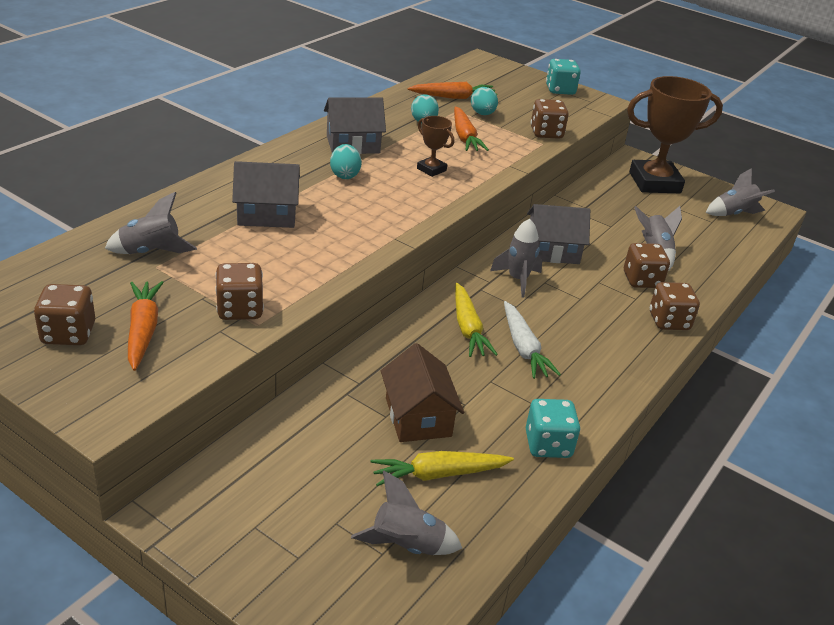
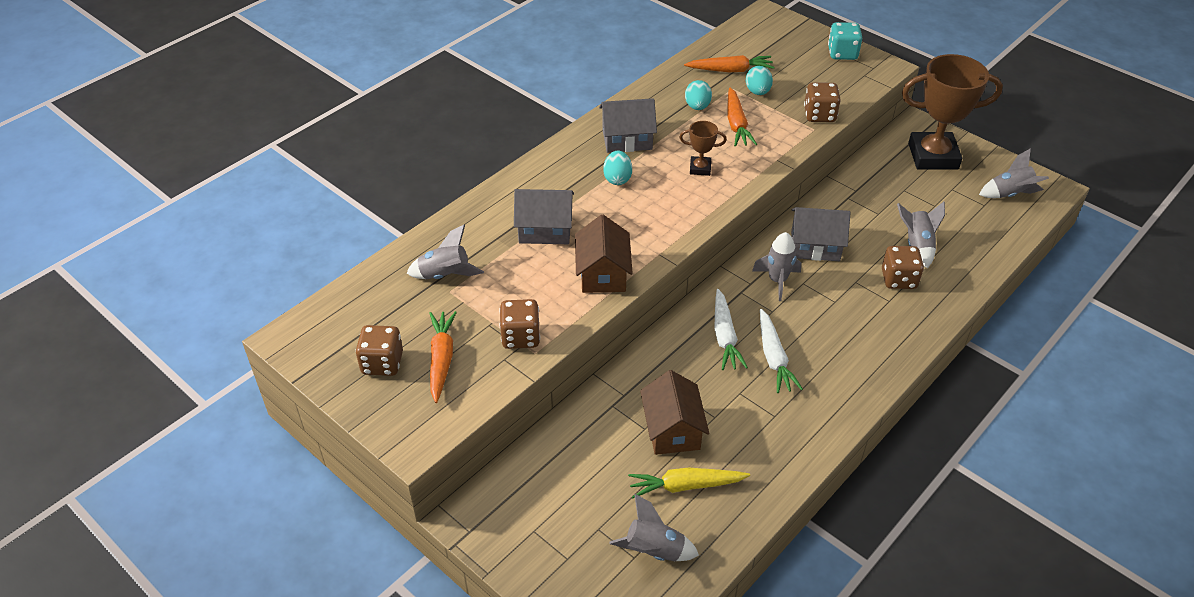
camera: 10 degrees right, 10 degrees up
brown trophy [417,116,454,177] -> brown trophy turned 45 degrees counterclockwise [679,121,727,176]
yellow carrot [455,283,498,357] -> white carrot [714,289,748,370]
turquoise dice [526,399,580,458] -> none
brown dice [650,282,700,330] -> none
none -> brown house [575,215,633,293]

